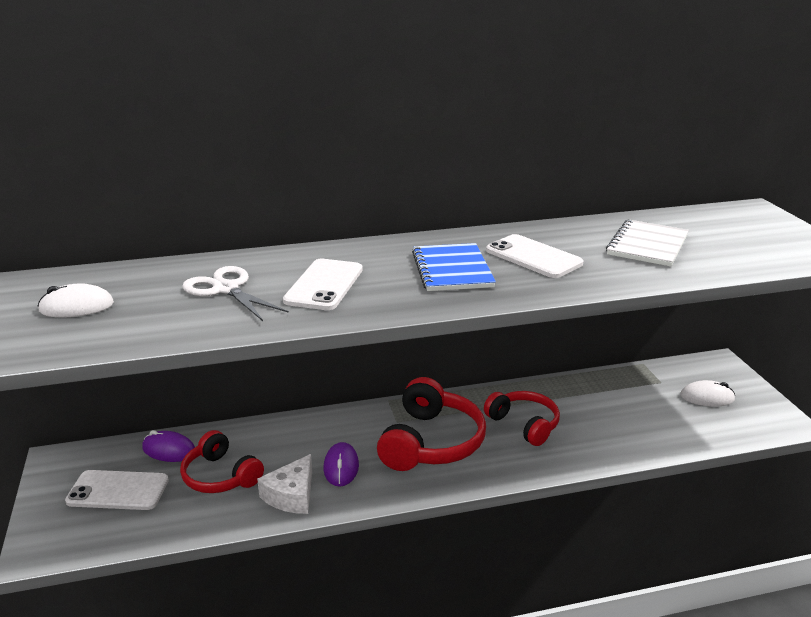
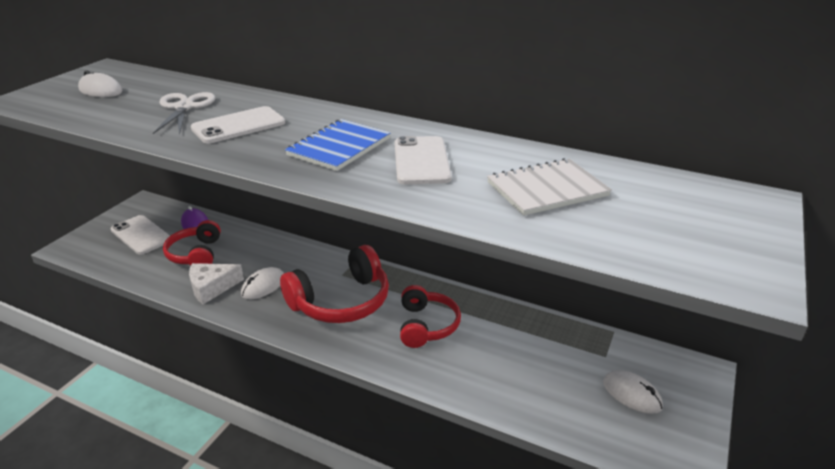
camera: 40 degrees right, 5 degrees up
purple mouse [324,442,359,487] -> white mouse [241,267,284,299]

